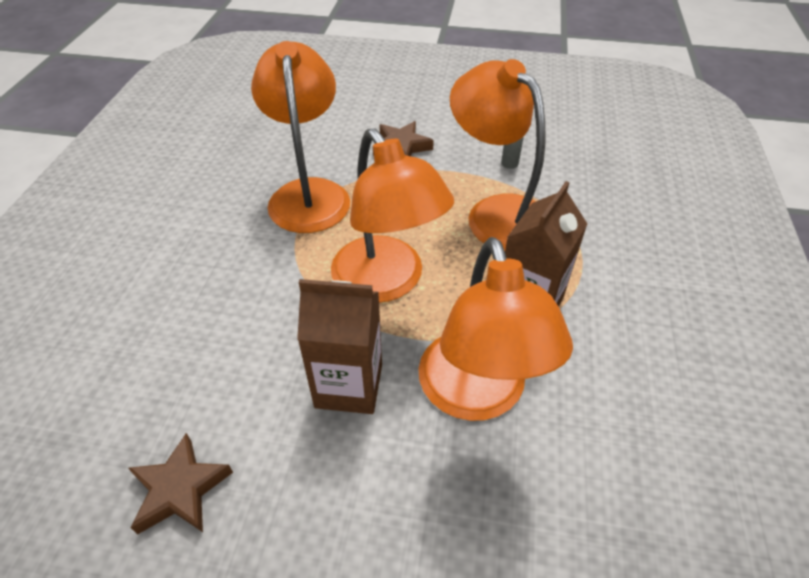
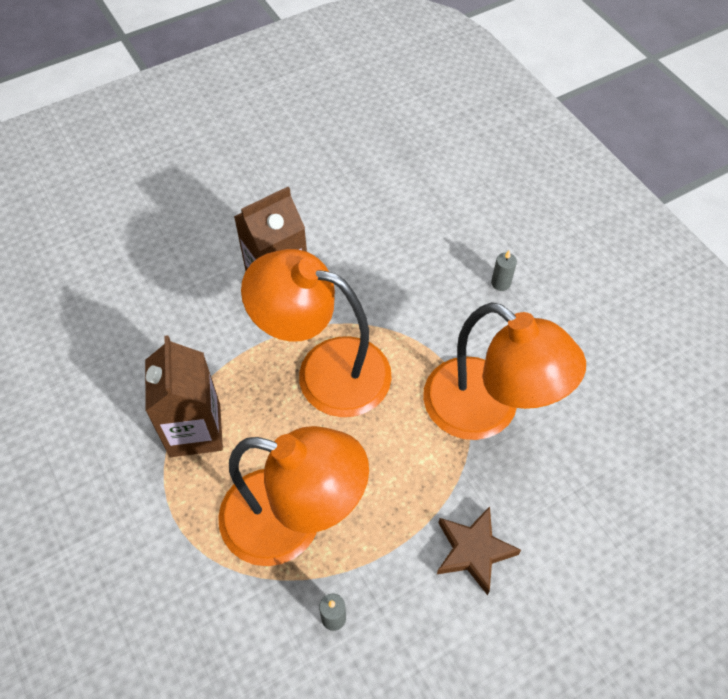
camera: 140 degrees right, 10 degrees up
brown star [128,433,233,535] -> none
orange lamp [418,237,573,421] -> none
none -> grey candle [491,251,517,291]

